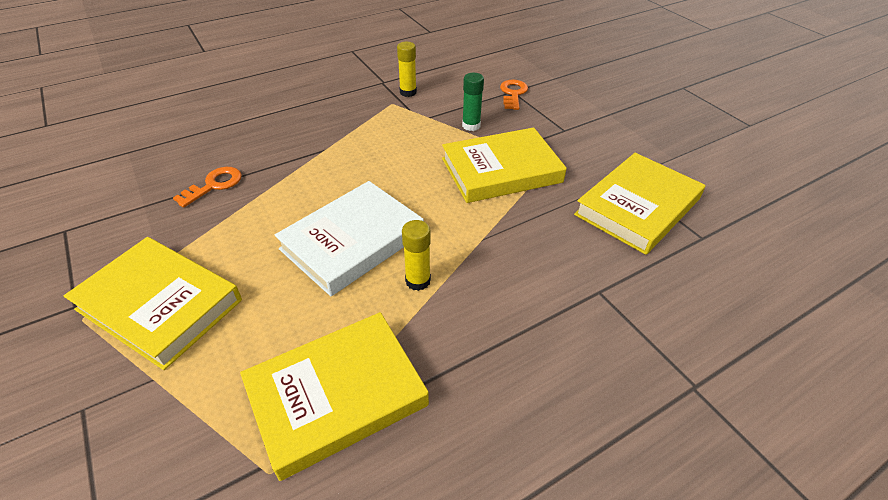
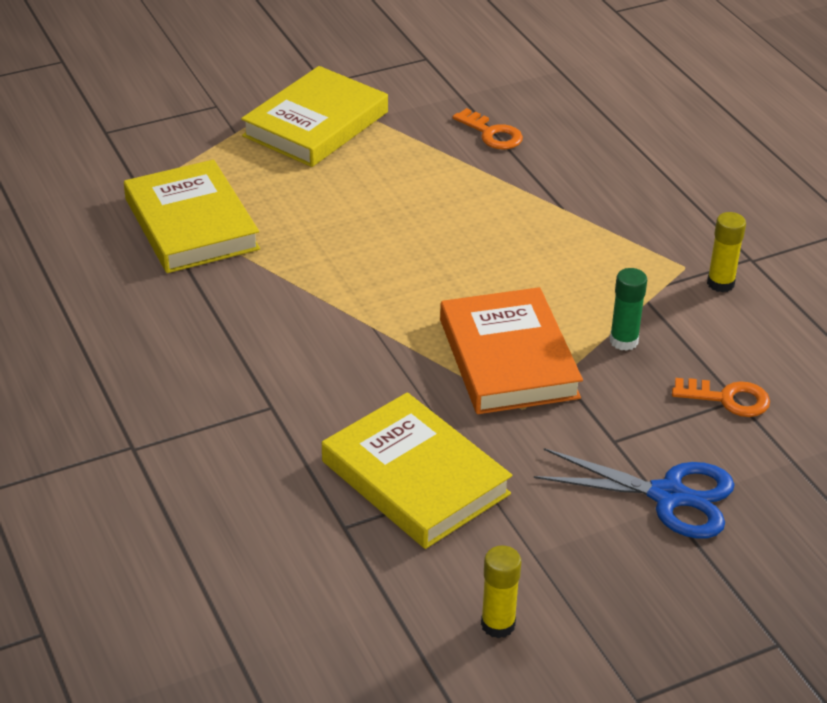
camera: 95 degrees right, 5 degrees down
white book [275,181,424,296] -> none
yellow glue stick [402,220,431,291] -> yellow glue stick moved to [481,546,521,638]
yellow book [442,127,567,203] -> orange book [440,287,583,414]
none -> blue scissors [534,448,735,539]

